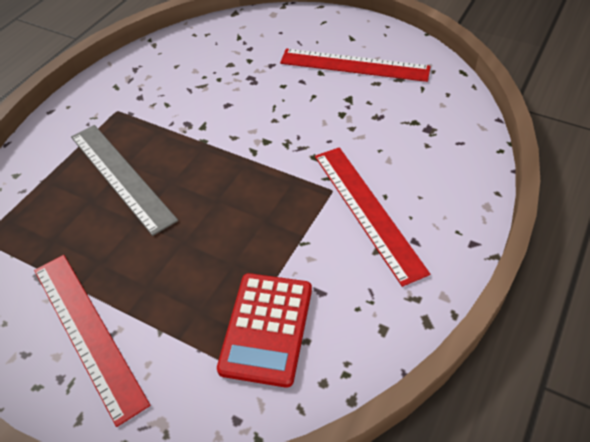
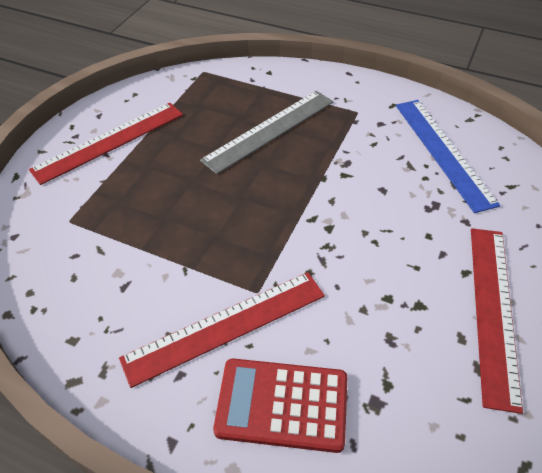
camera: 85 degrees right, 0 degrees up
red calculator [217,273,312,388] -> red calculator moved to [213,358,347,453]
none -> blue ruler [396,100,500,213]

